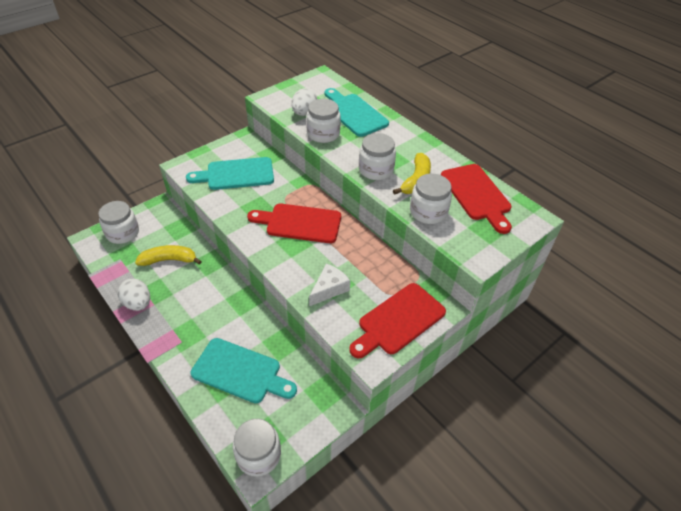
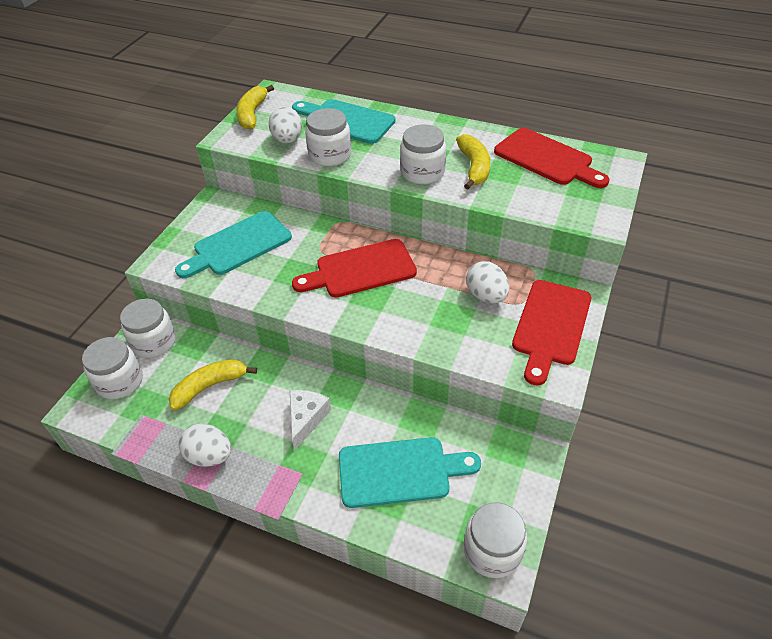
camera: 25 degrees left, 0 degrees up
white cheese [309,264,350,306] -> white cheese moved to [290,390,331,450]
white jar [410,173,452,224] -> white jar moved to [120,298,176,358]
none -> yellow banana [236,85,274,130]
none -> white egg [466,261,509,303]

